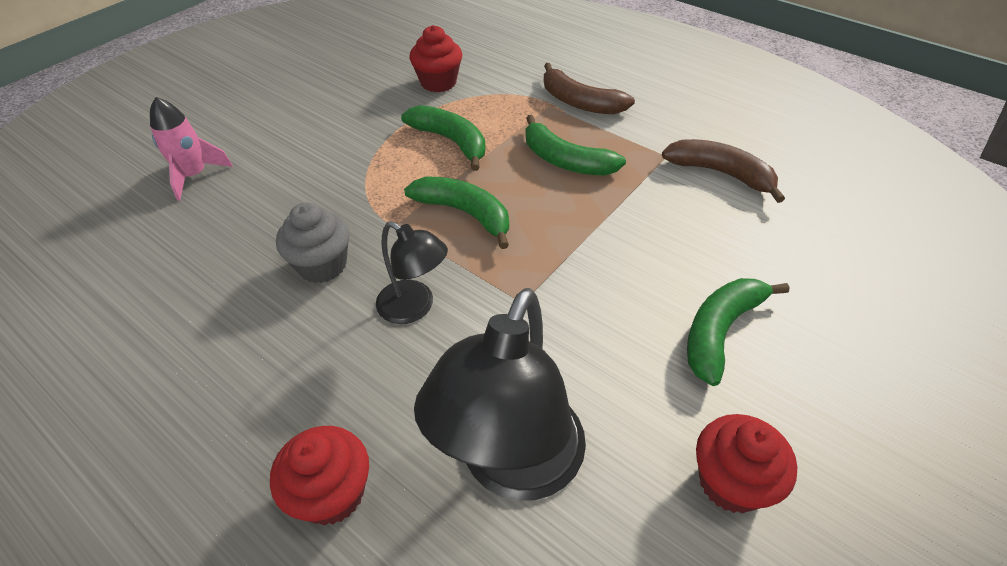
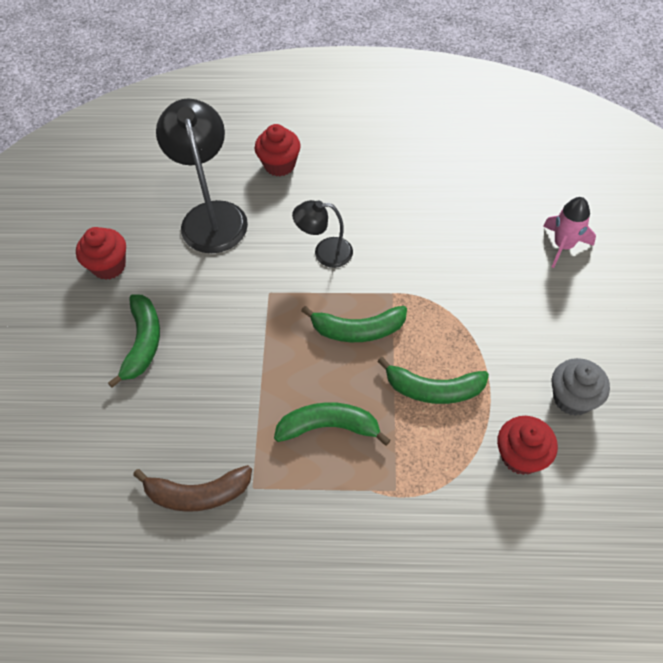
camera: 145 degrees right, 10 degrees up
grey cupcake [276,203,350,283] -> grey cupcake moved to [552,358,610,416]
brown banana [544,63,635,114] -> none

